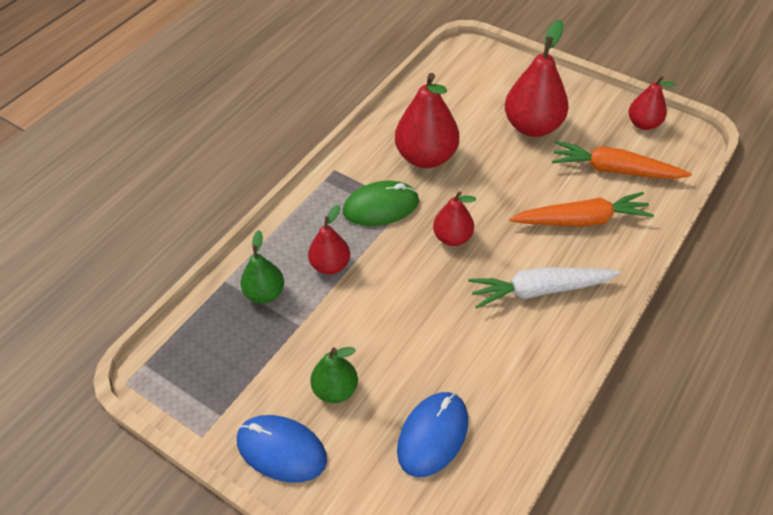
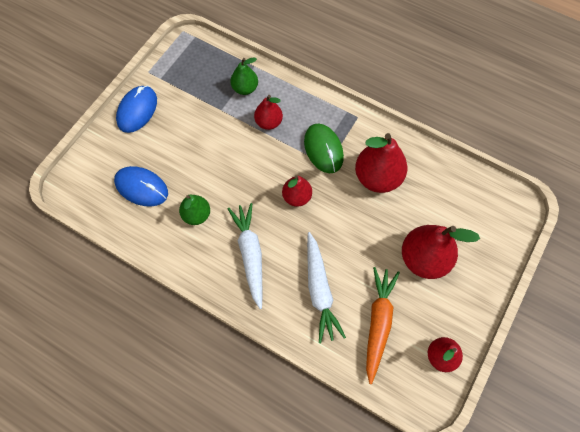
camera: 85 degrees right, 15 degrees up
green pear [310,347,358,403] -> green pear moved to [179,195,210,225]
orange carrot [509,192,654,227] -> white carrot [307,232,346,343]

